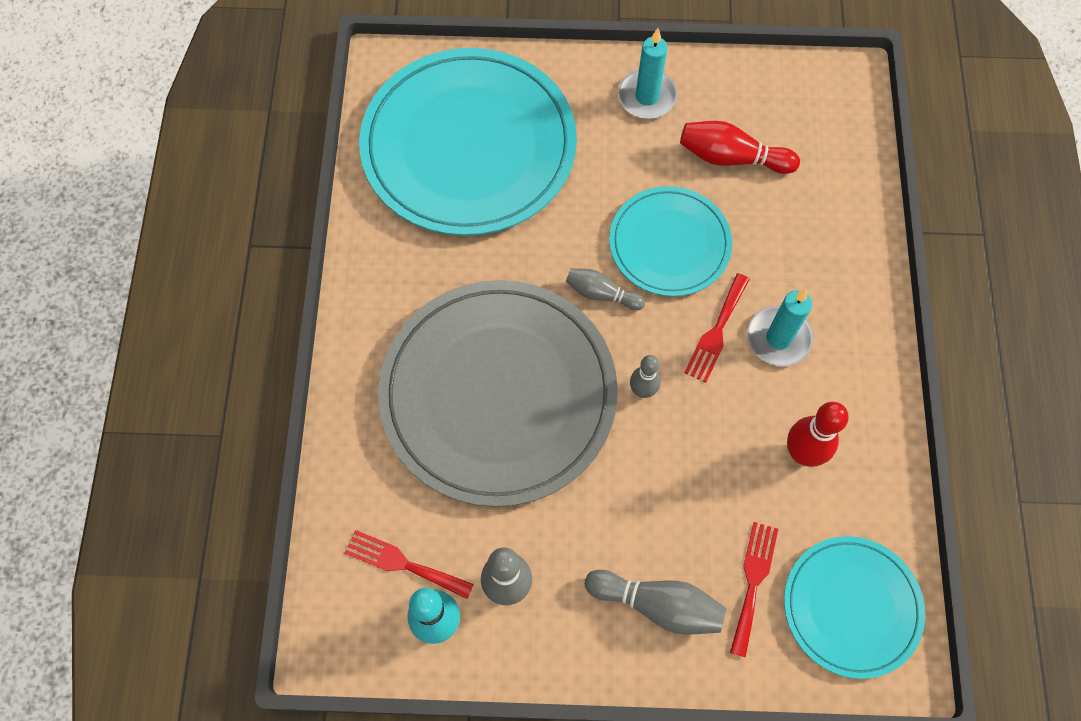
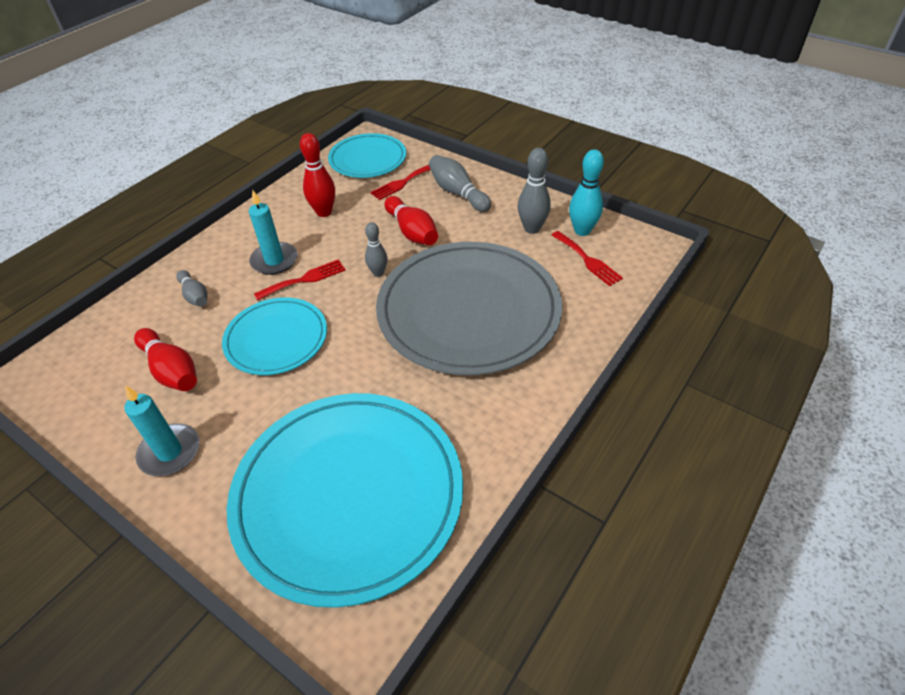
camera: 145 degrees left, 20 degrees down
grey bowling pin [566,268,645,310] -> grey bowling pin moved to [176,270,207,307]
none -> red bowling pin [384,196,438,245]

